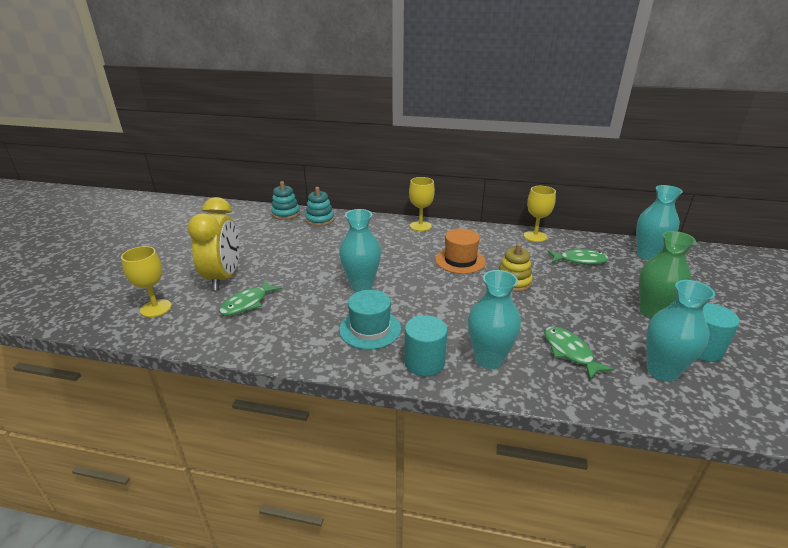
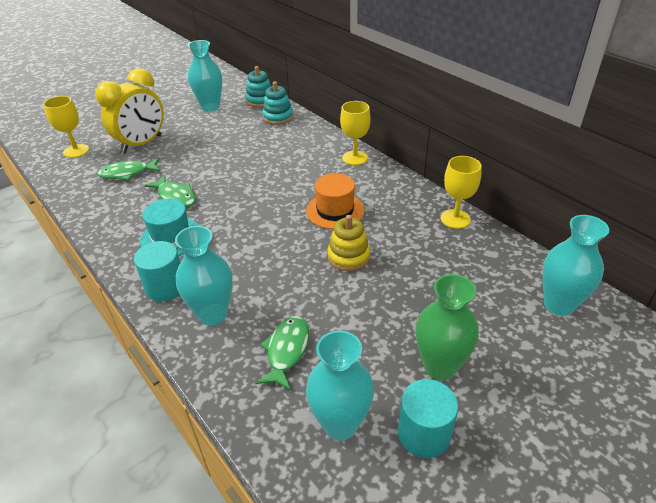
camera: 40 degrees right, 10 degrees up
turquoise vase [339,209,381,292] -> turquoise vase moved to [188,40,222,112]
green fish [547,248,609,265] -> green fish moved to [145,175,196,207]

